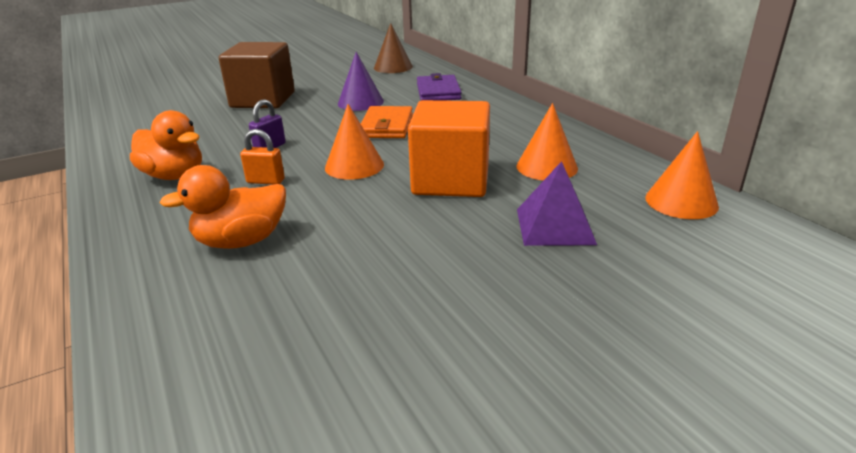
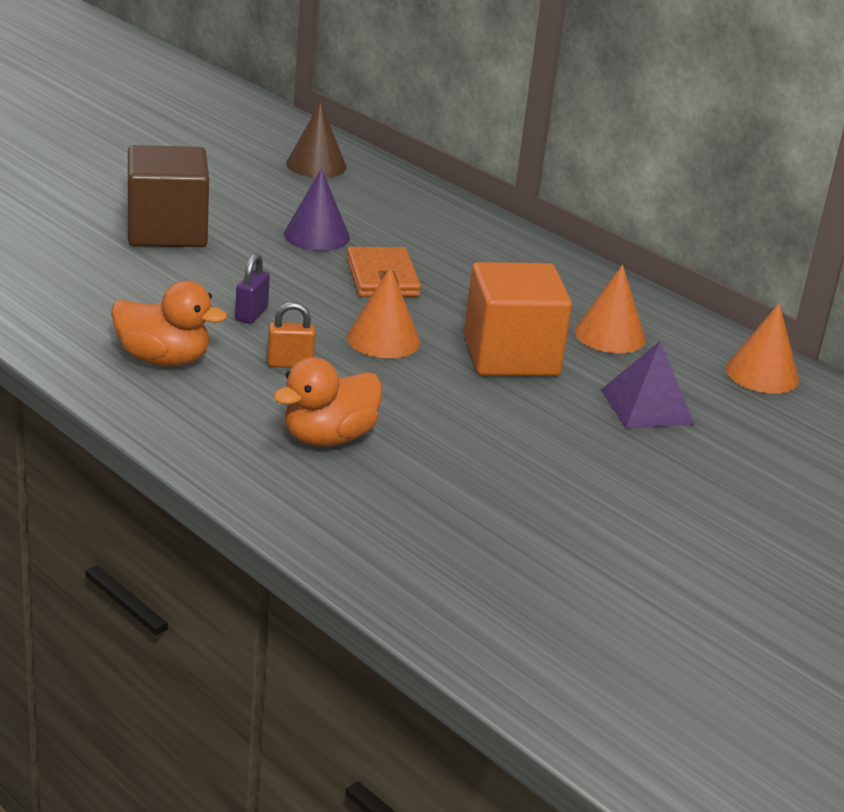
camera: 20 degrees left, 0 degrees up
purple wallet [417,73,462,101] -> none

